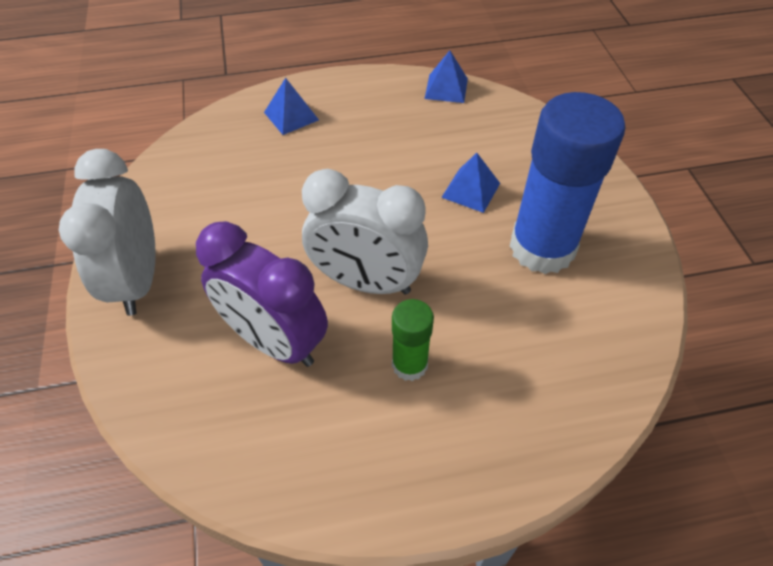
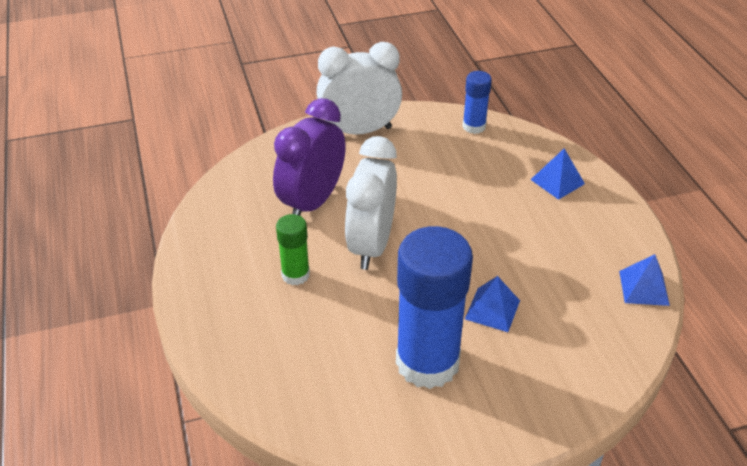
camera: 85 degrees right, 10 degrees down
none -> blue glue stick [462,71,492,134]

